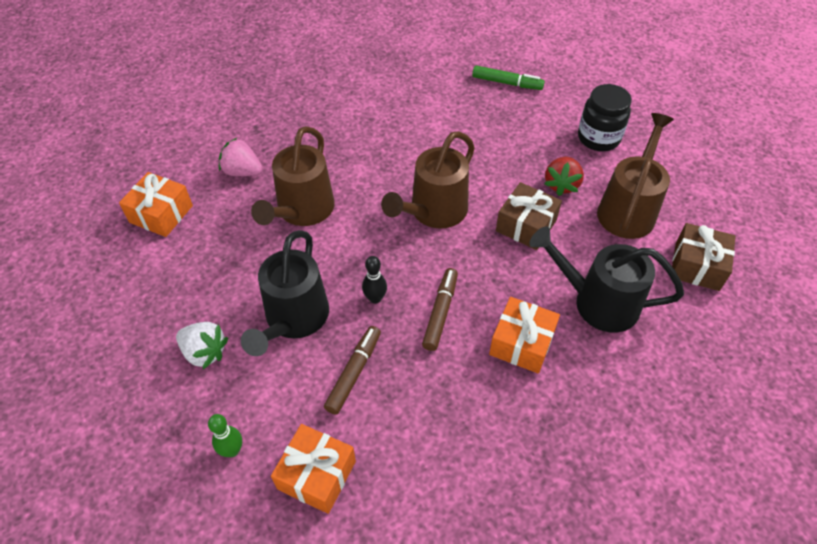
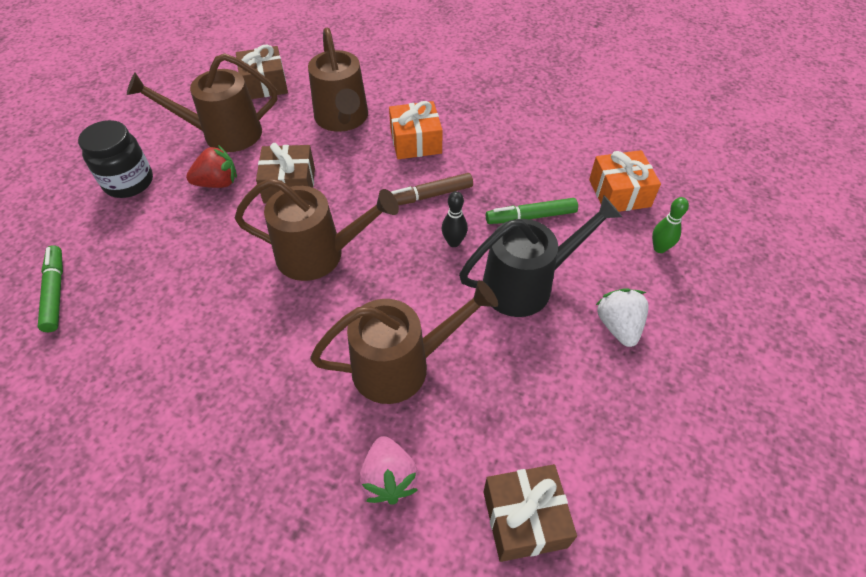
camera: 125 degrees left, 0 degrees up
orange gift [119,172,193,237] -> brown gift [484,464,577,562]
brown marker [324,326,381,415] -> green marker [486,198,578,224]
black watering can [530,226,684,333] -> brown watering can [308,27,368,132]

